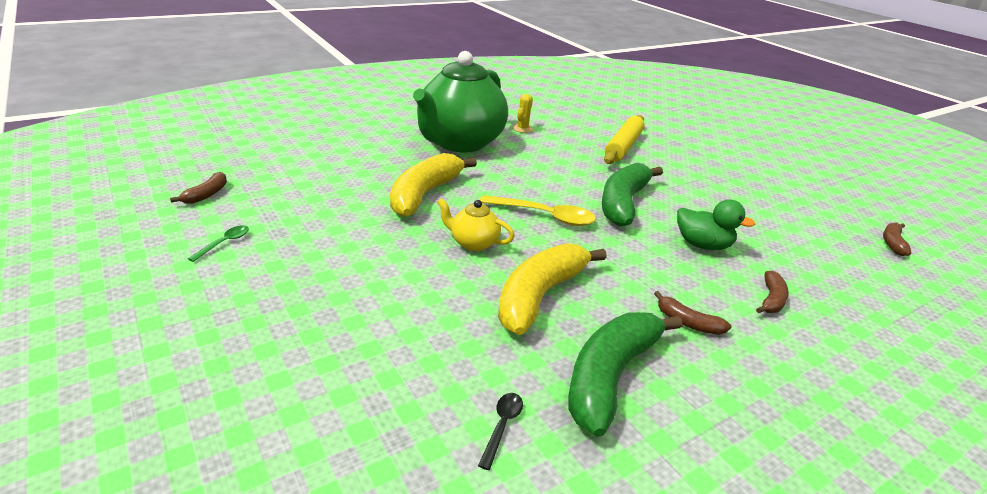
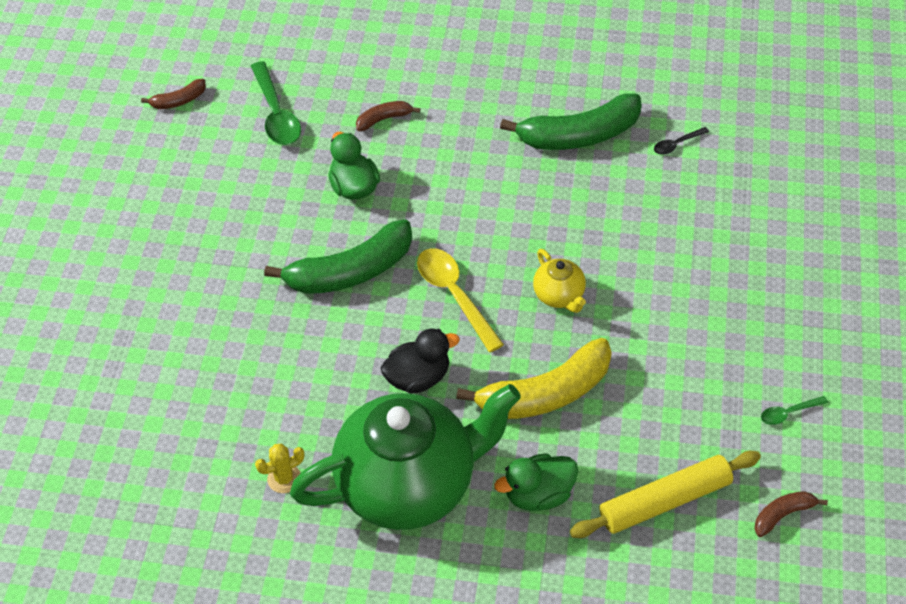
camera: 135 degrees left, 20 degrees up
yellow banana [498,243,607,335] -> none
yellow rolling pin [604,115,645,164] -> yellow rolling pin moved to [570,451,761,538]
brown banana [654,291,731,335] -> none
none -> green spoon [251,61,301,145]
none -> black duck [381,329,460,394]
none -> green duck [494,453,578,511]

